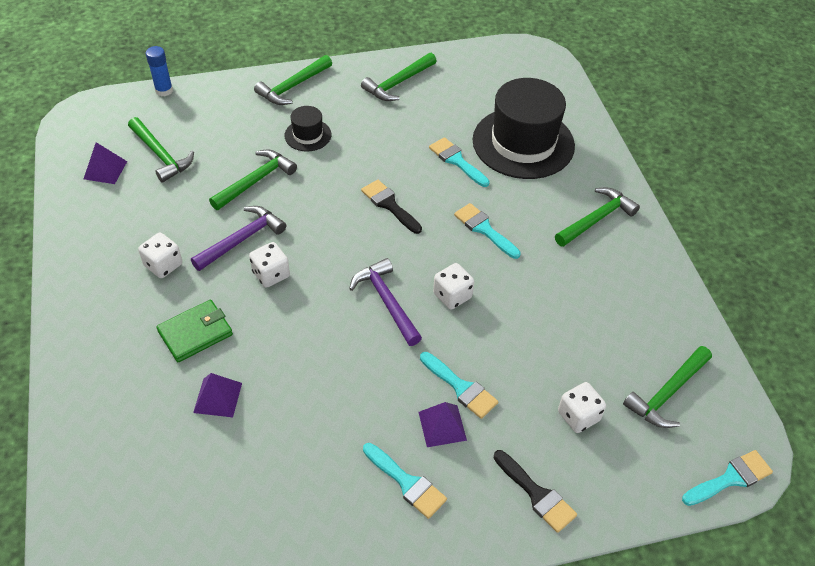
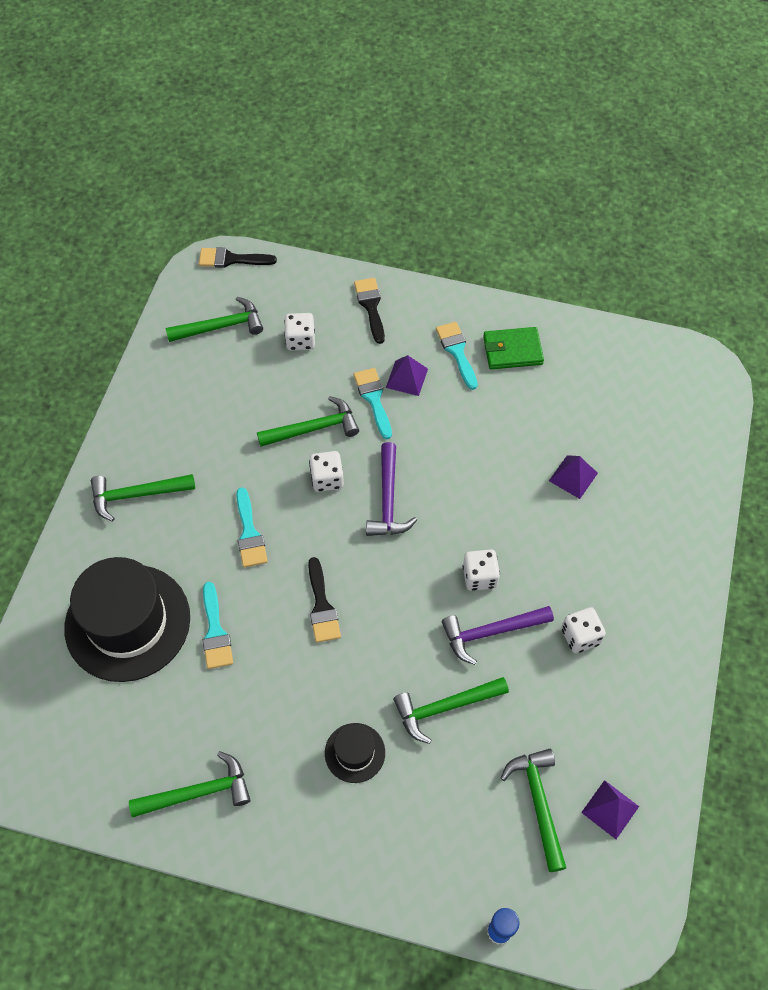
camera: 150 degrees left, 10 degrees up
green wallet [156,300,233,362] -> green wallet moved to [483,327,544,369]
green hammer [254,55,332,105] -> green hammer moved to [257,396,359,447]
turquoise brush [682,450,773,506] -> black brush [199,247,277,268]

